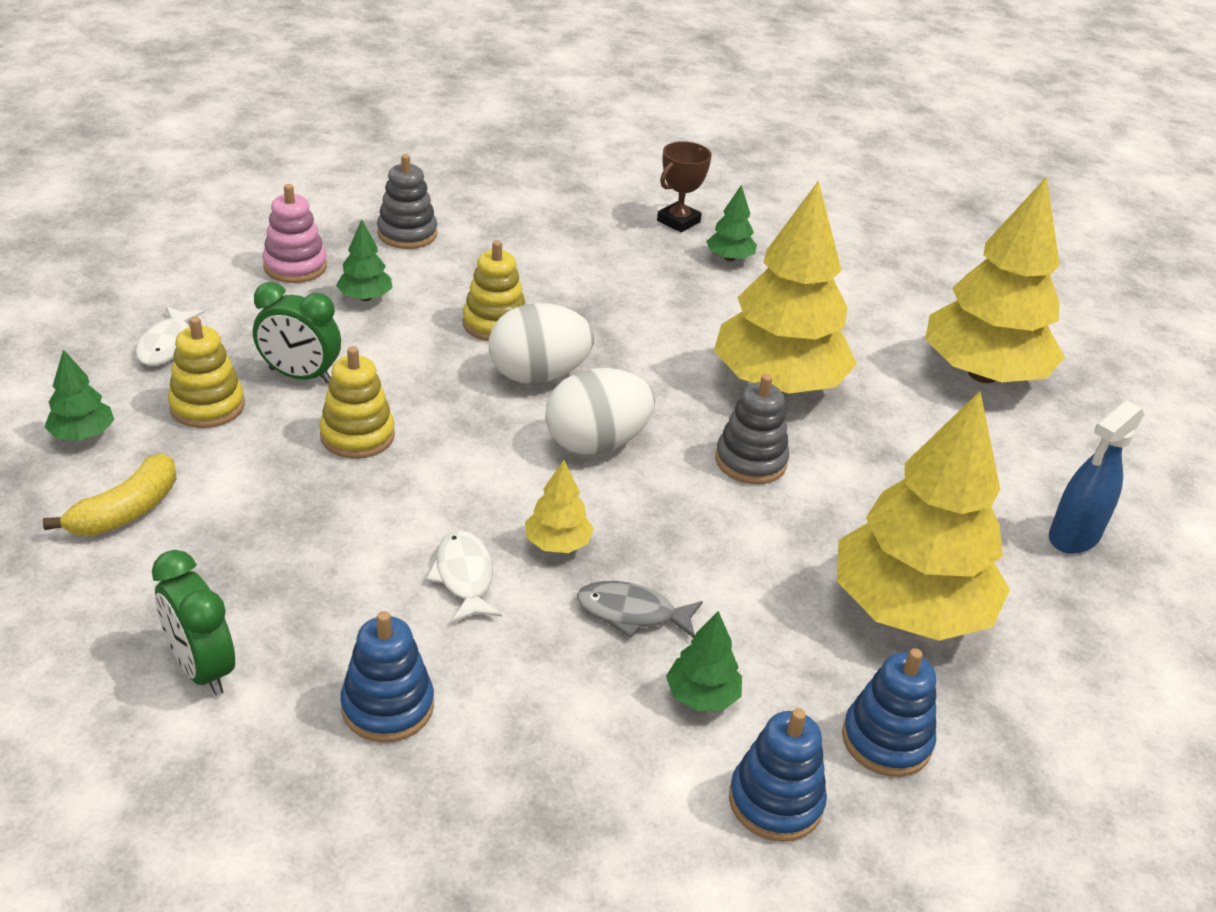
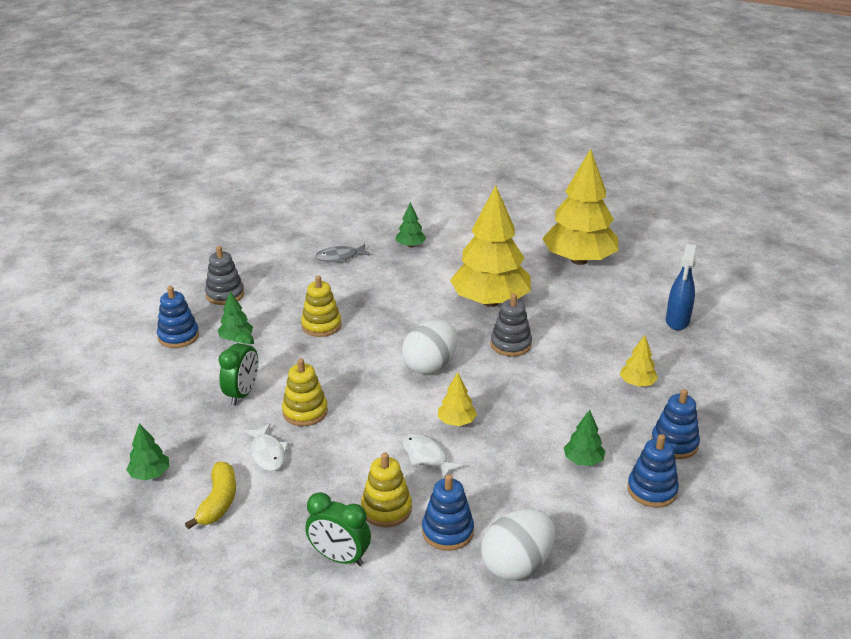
camera: 25 degrees left, 5 degrees down
white fish [136,306,205,366] -> white fish moved to [243,423,288,471]
yellow stacking toy [168,316,245,428] -> yellow stacking toy moved to [361,453,412,527]
green clock [253,282,341,383] -> green clock turned 60 degrees counterclockwise [219,332,258,406]
pink stacking toy [262,184,327,283] -> blue stacking toy [157,286,199,348]
white egg [489,303,594,384] -> white egg moved to [482,509,555,581]
grey fish [577,581,703,638] -> grey fish moved to [315,244,370,263]
brown trophy [657,141,712,232] -> none
yellow tree [837,391,1010,641] -> yellow tree [620,335,658,387], size x0.41

